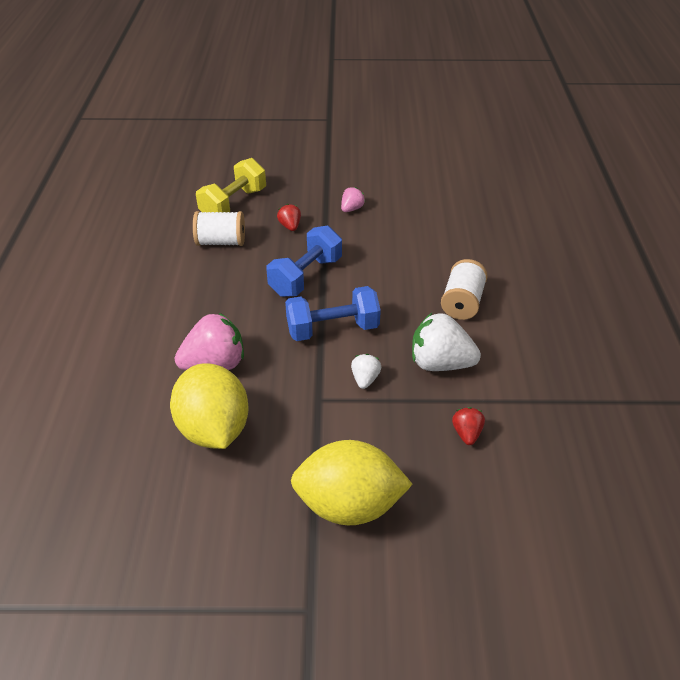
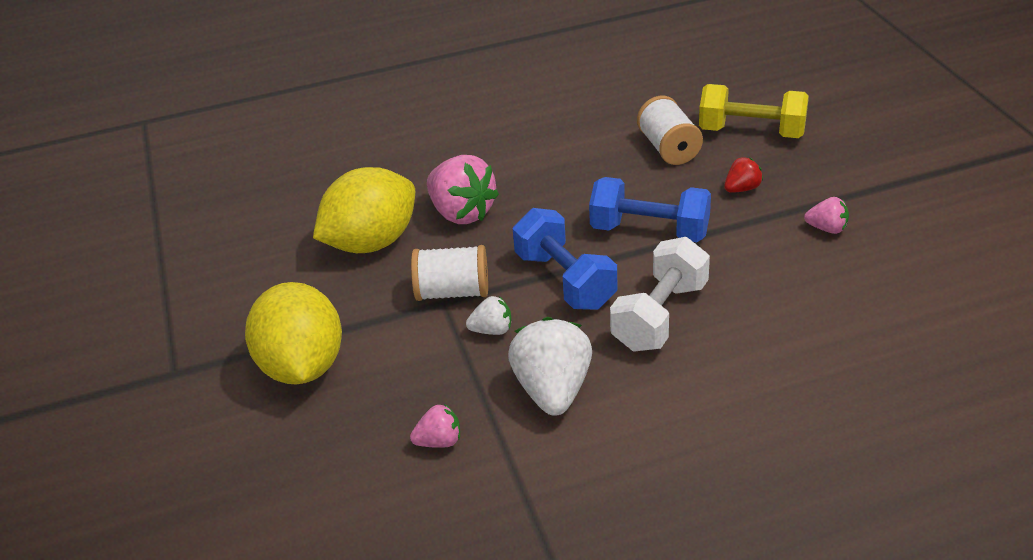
camera: 75 degrees right, 5 degrees down
white spool [441,259,488,320] -> white spool moved to [411,245,488,301]
red strawberry [452,407,485,445] -> pink strawberry [410,404,460,448]
none -> white dumbbell [610,237,710,351]

